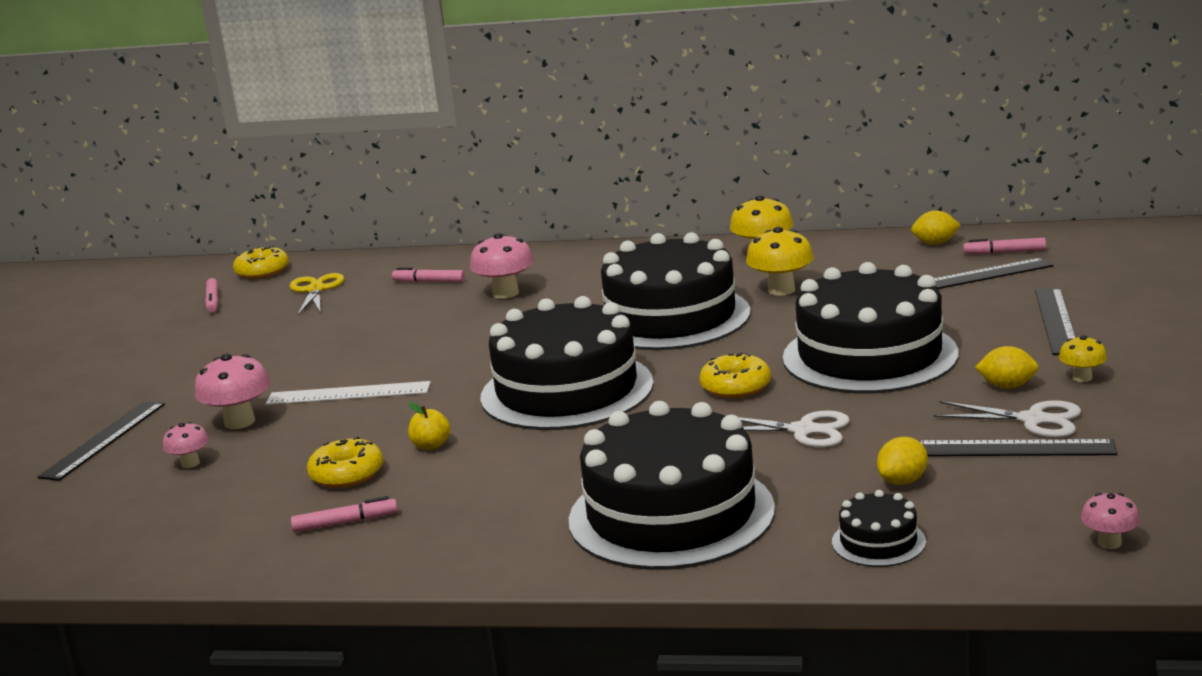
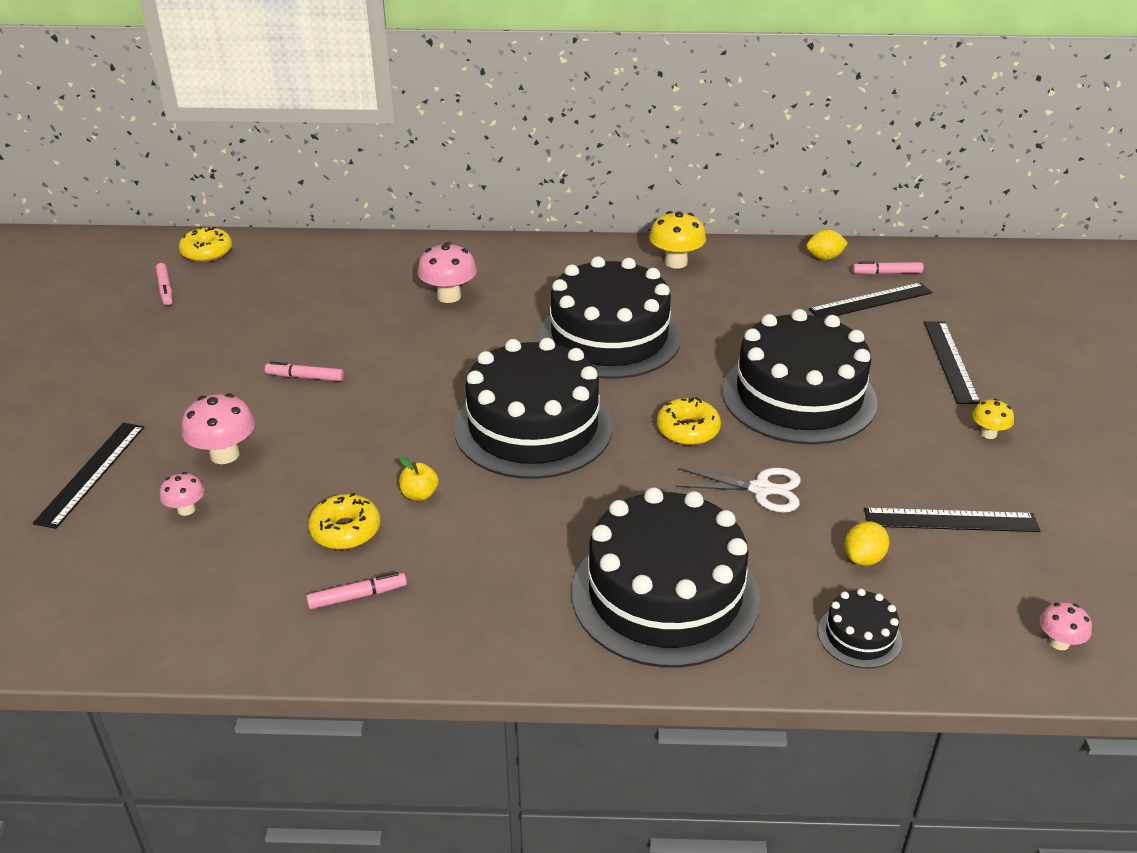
camera: 10 degrees left, 15 degrees up
white ruler [266,381,431,405] -> none
yellow scissors [290,273,344,315] -> none
pink marker [392,268,465,282] -> pink marker moved to [265,361,344,381]
yellow mushroom [746,227,814,296] -> none
white scissors [934,400,1081,438] -> none
yellow lemon [975,346,1039,388] -> none

